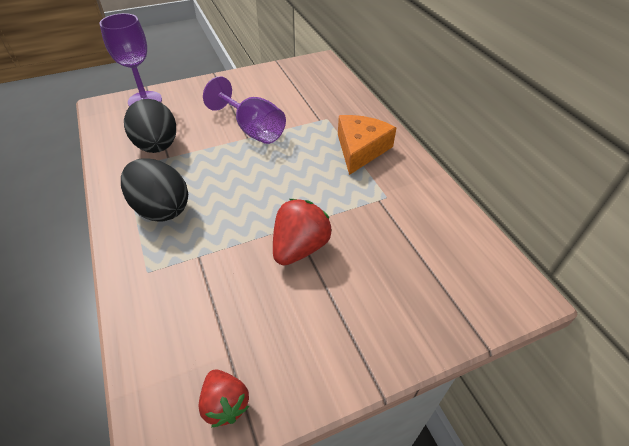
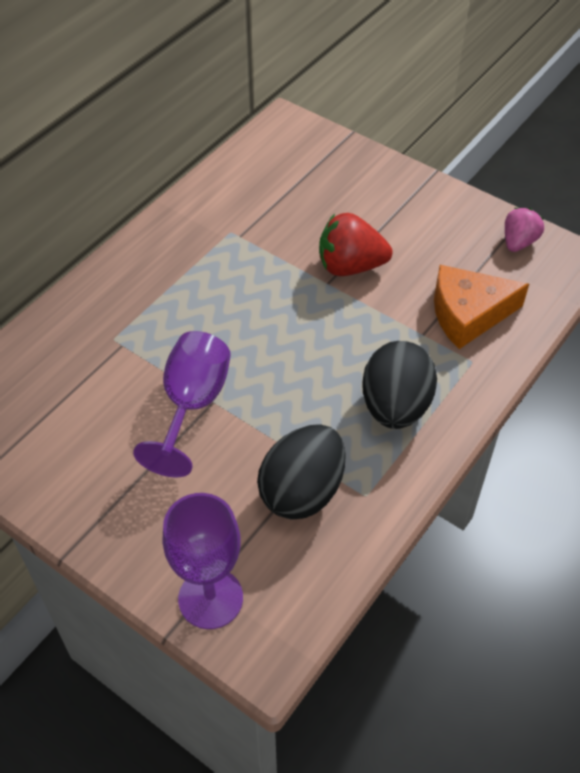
camera: 120 degrees left, 5 degrees up
red strawberry [199,369,249,427] -> pink strawberry [505,208,544,252]
orange cheese [338,115,396,175] -> orange cheese moved to [434,265,529,349]

